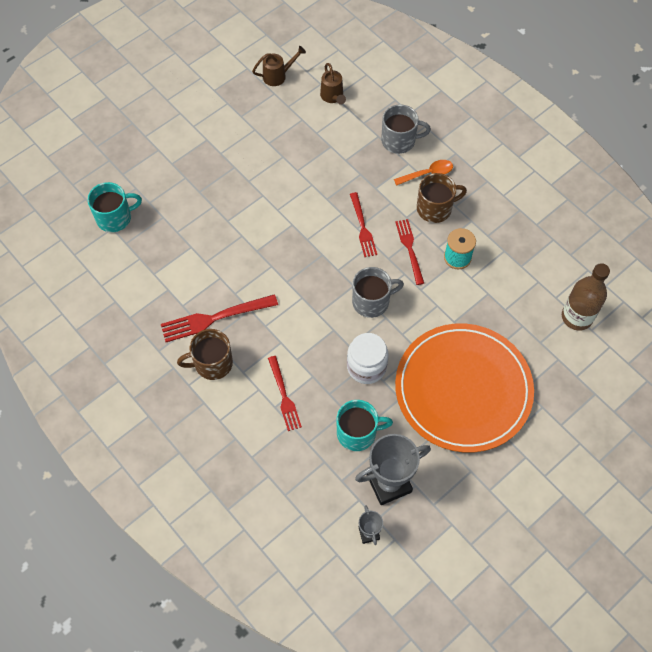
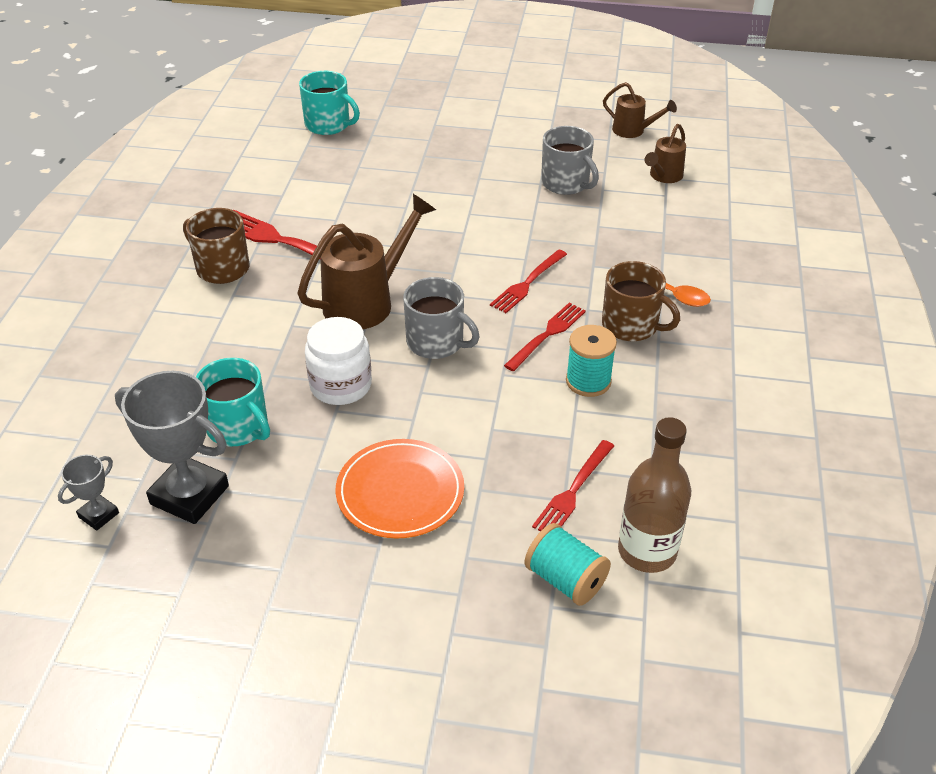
camera: 50 degrees right, 20 degrees down
red fork [268,356,302,431] -> red fork moved to [532,440,614,531]
grey mug [381,104,431,154] -> grey mug moved to [541,126,599,195]
orange plate [395,323,534,453] -> orange plate [336,439,464,539], size x0.55
none -> brown watering can [298,194,436,329]
none -> turquoise spool [525,523,611,606]

